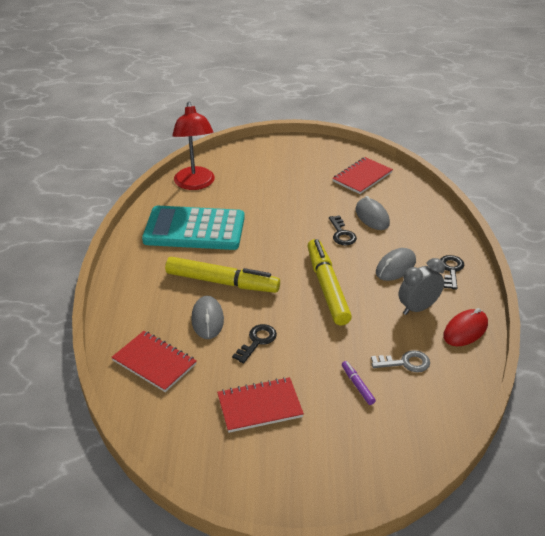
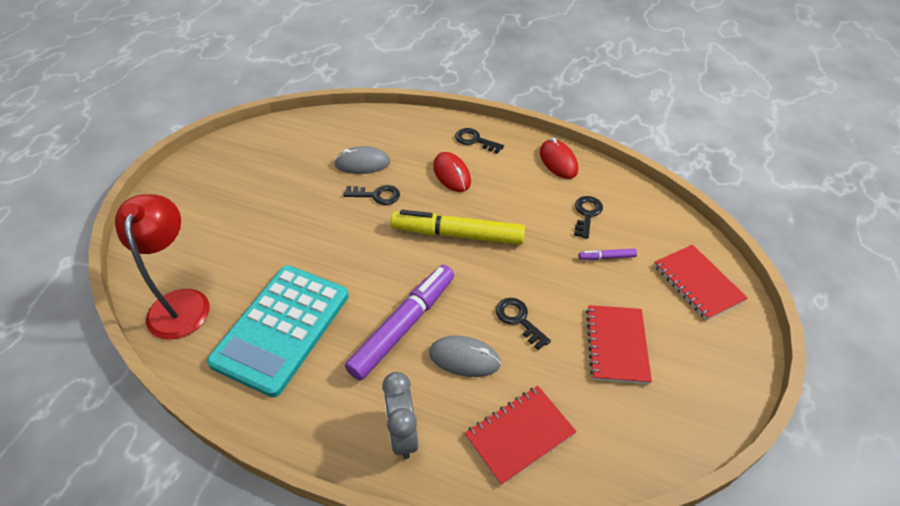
camera: 70 degrees left, 10 degrees up
yellow marker [165,257,280,293] -> purple marker [345,265,454,380]
red lamp [172,102,215,190] -> red lamp turned 105 degrees counterclockwise [115,194,209,339]
red notebook [332,157,393,194] -> red notebook moved to [654,245,748,320]
grey key [371,350,430,372] -> black key [574,196,603,239]
grey mouse [376,248,416,281] -> red mouse [433,152,471,192]
grey clock [399,258,445,315] -> grey clock moved to [382,372,418,459]

